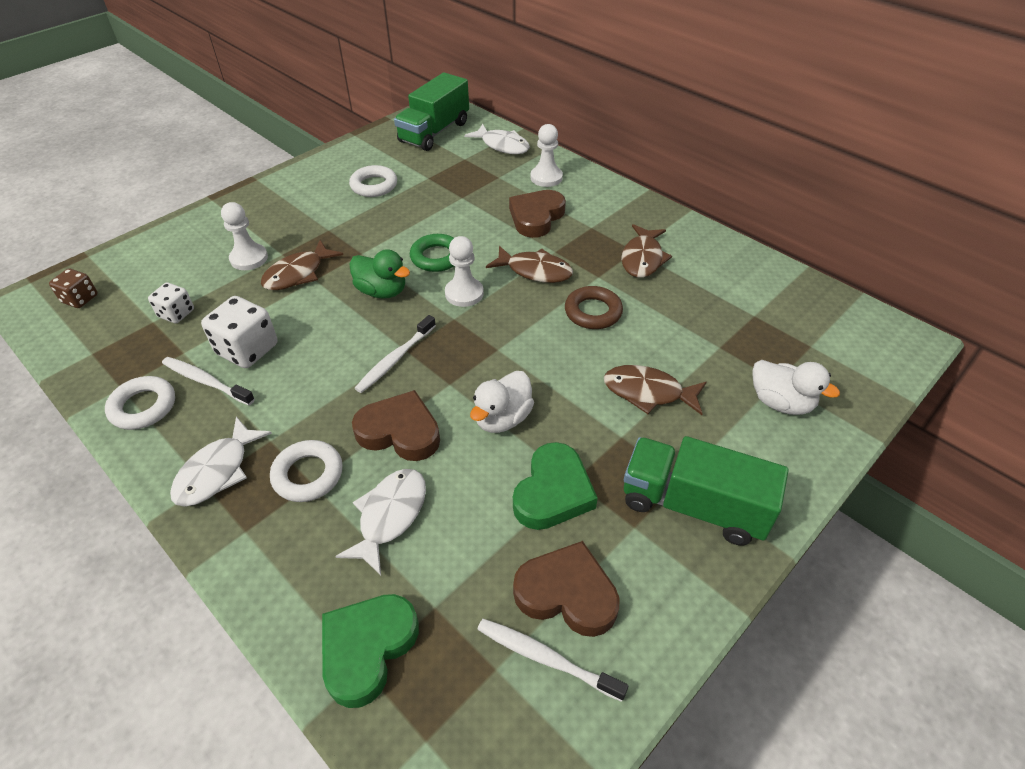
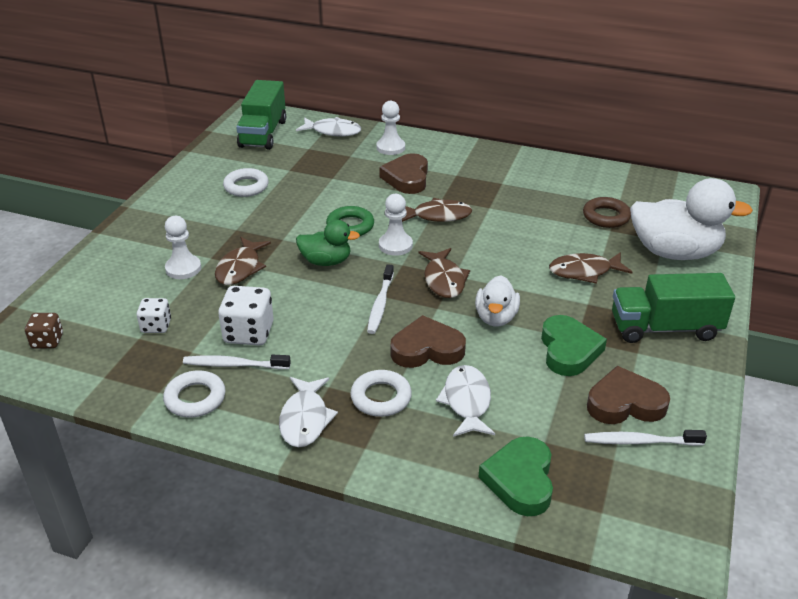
camera: 25 degrees left, 10 degrees down
brown ring [565,286,623,329] -> brown ring moved to [583,197,631,228]
brown fish [621,224,672,278] -> brown fish moved to [419,248,470,298]
white duck [753,360,840,415] -> white duck [630,178,753,260], size x1.78

